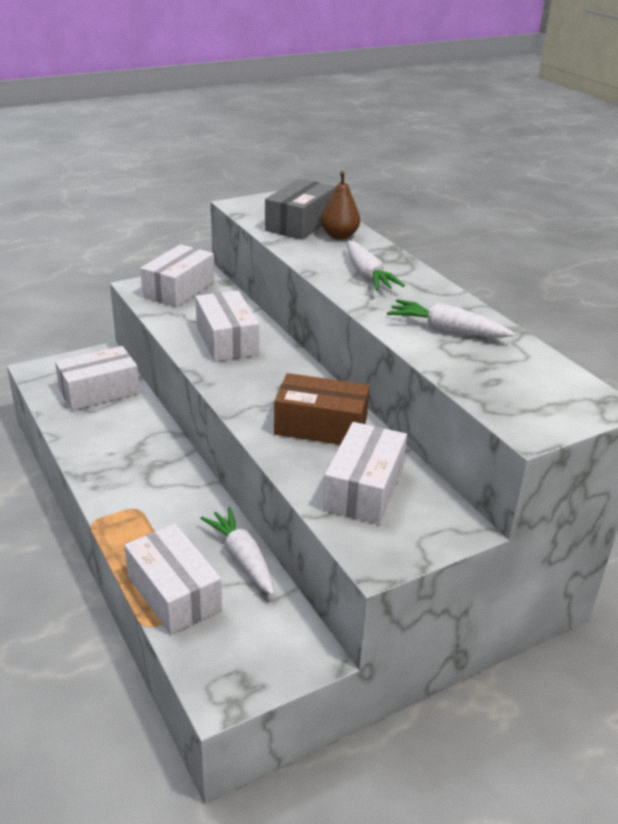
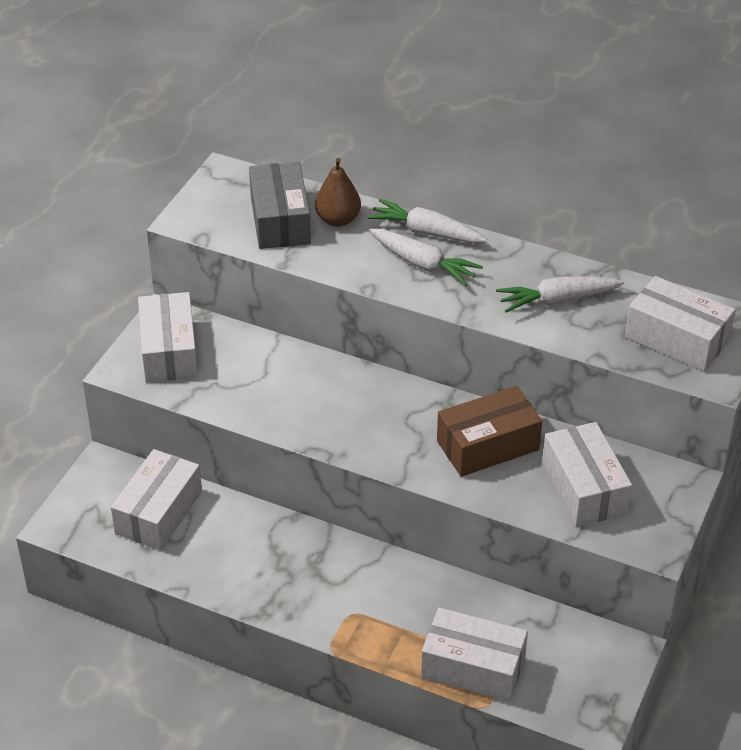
camera: 35 degrees left, 10 degrees up
white box [195,291,259,361] -> white box moved to [625,276,736,372]
white carrot [200,507,274,595] -> white carrot moved to [367,199,487,243]

